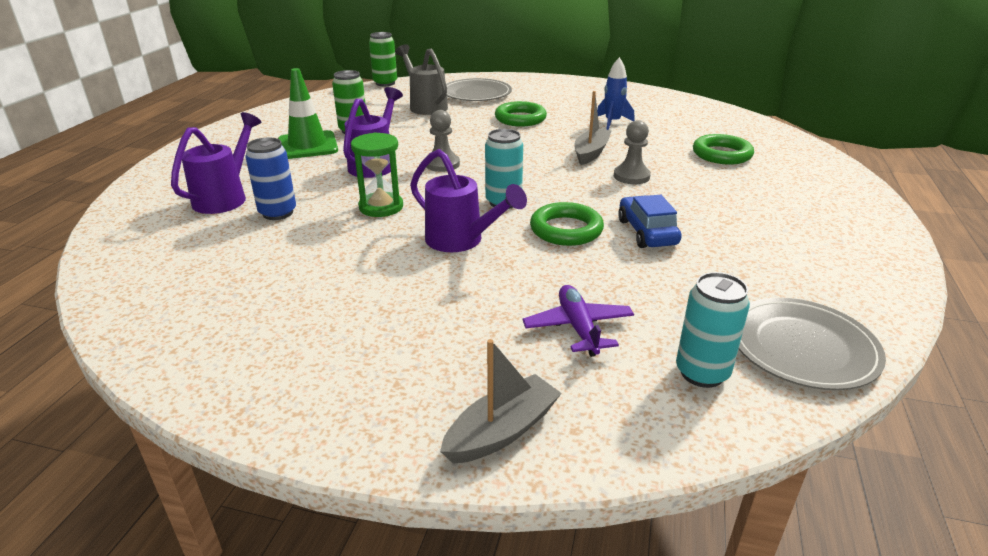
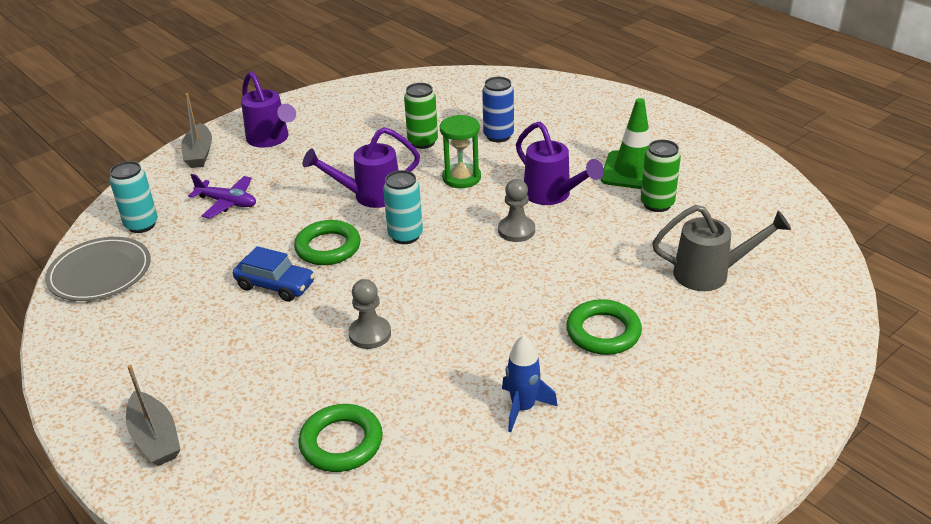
camera: 125 degrees right, 5 degrees up
purple watering can [171,112,261,214] -> purple watering can moved to [241,71,296,148]
green can [369,32,397,86] -> green can moved to [404,83,438,149]
grey plate [446,78,512,101] -> none
grey boat [574,91,611,165] -> grey boat moved to [126,365,180,466]

